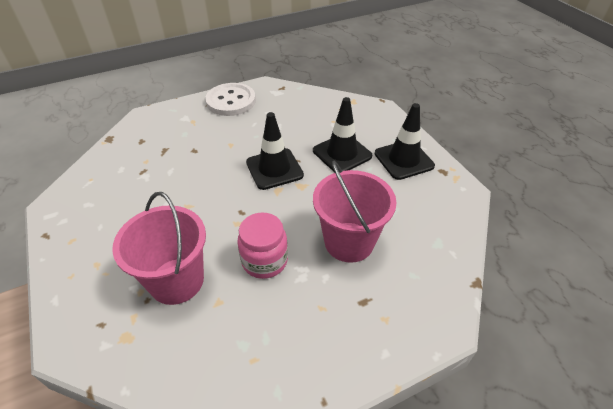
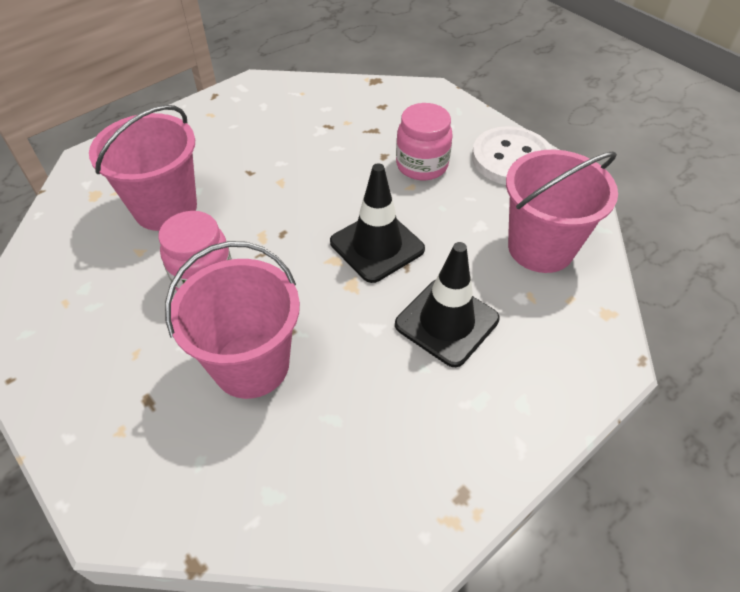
camera: 75 degrees right, 5 degrees up
black traffic cone [375,103,435,180] -> none
none -> pink jar [396,103,453,180]
none -> pink bucket [506,150,618,273]

